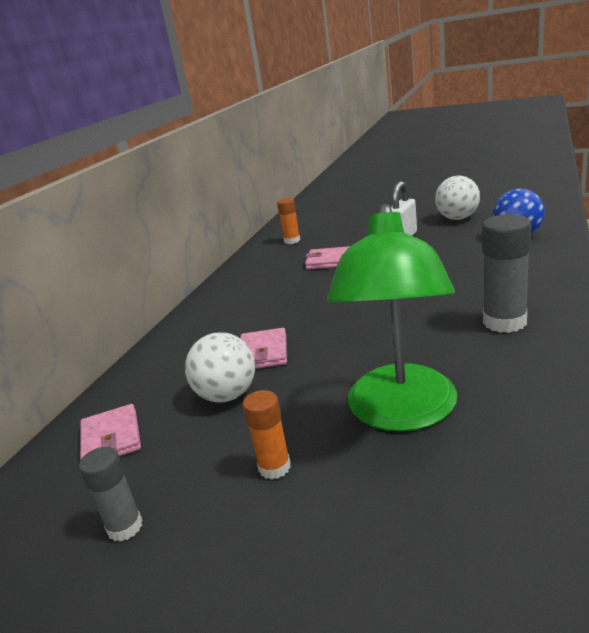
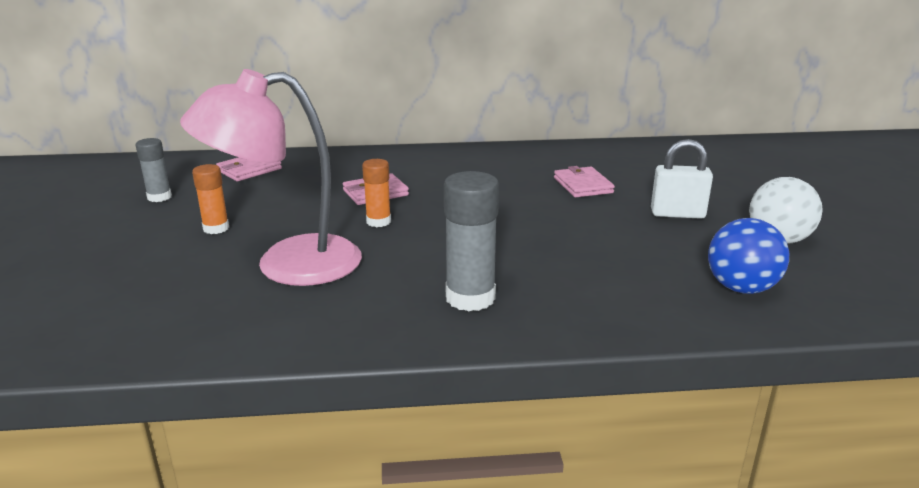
camera: 60 degrees right, 0 degrees up
white ball [185,332,255,403] -> none
orange glue stick [277,198,300,244] -> orange glue stick moved to [362,159,391,227]
green lamp [327,204,457,432] -> pink lamp [180,69,362,286]

